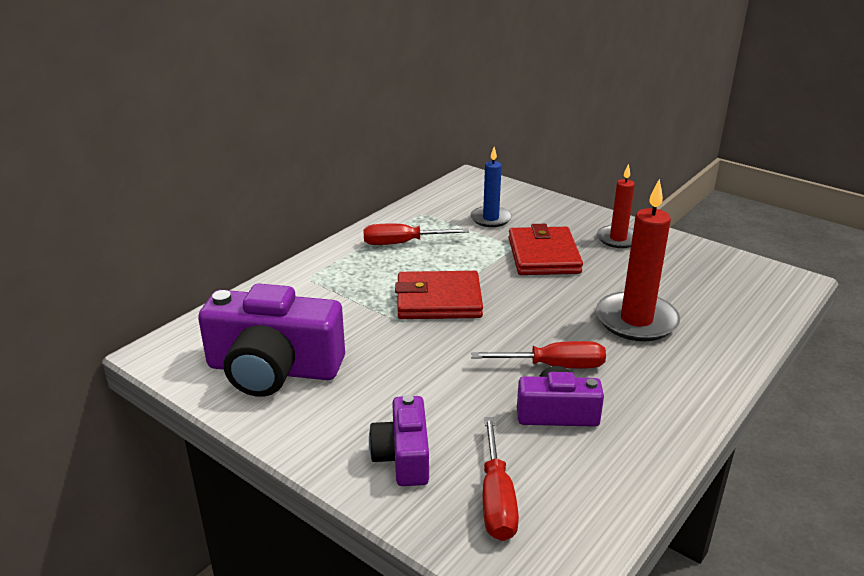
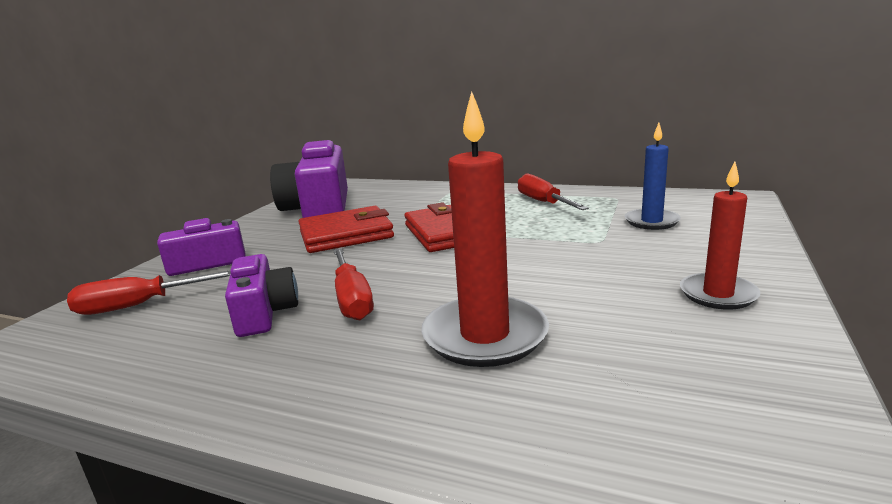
camera: 75 degrees right, 10 degrees down
red wallet [509,224,583,275] -> red wallet moved to [298,206,394,253]

